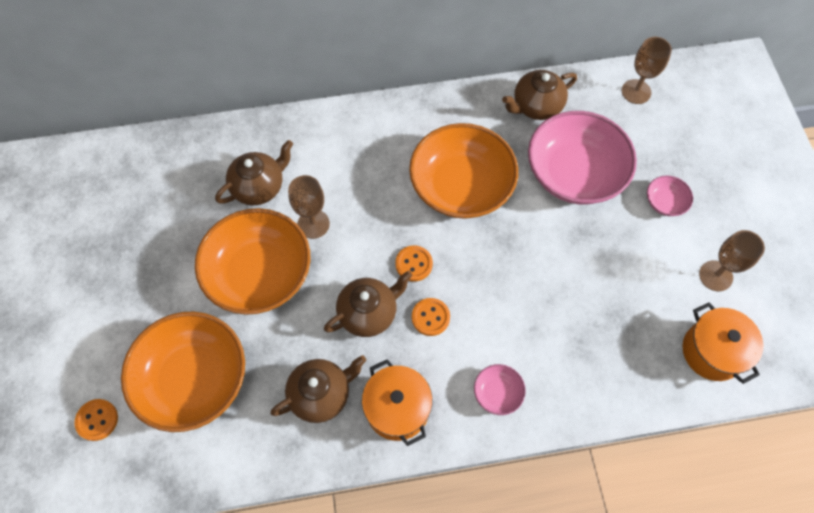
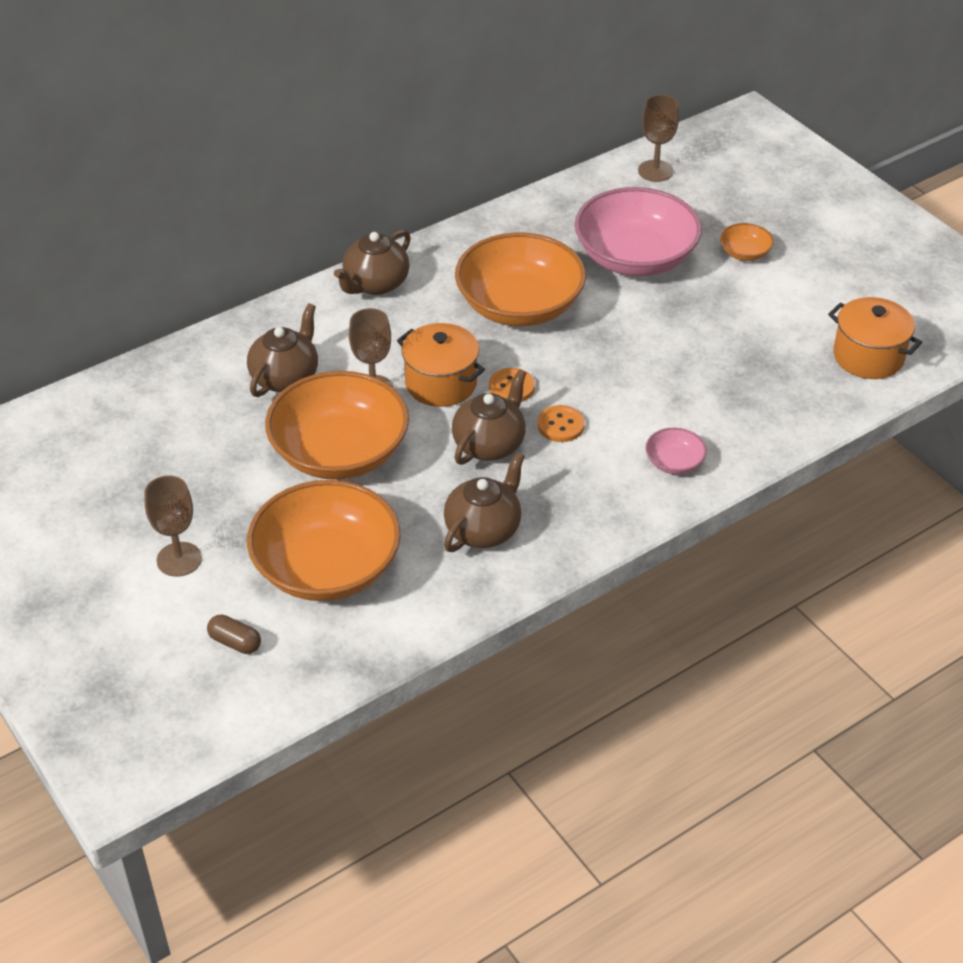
camera: 25 degrees left, 20 degrees down
orange button [74,399,118,441] -> brown capsule [207,615,261,654]
orange pot [362,359,433,446] -> orange pot moved to [397,323,485,407]
brown teapot [502,70,577,120] -> brown teapot moved to [334,229,411,295]
pink bowl [647,175,693,216] -> orange bowl [720,223,774,261]
brown goblet [699,230,765,291] -> brown goblet moved to [144,476,202,577]

